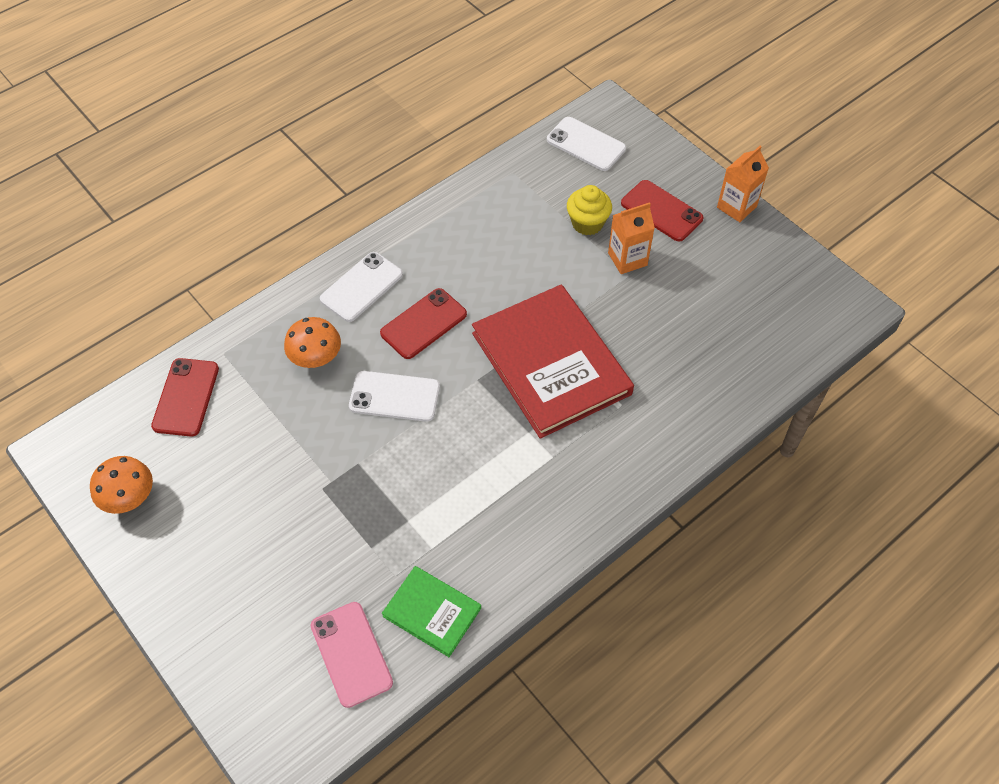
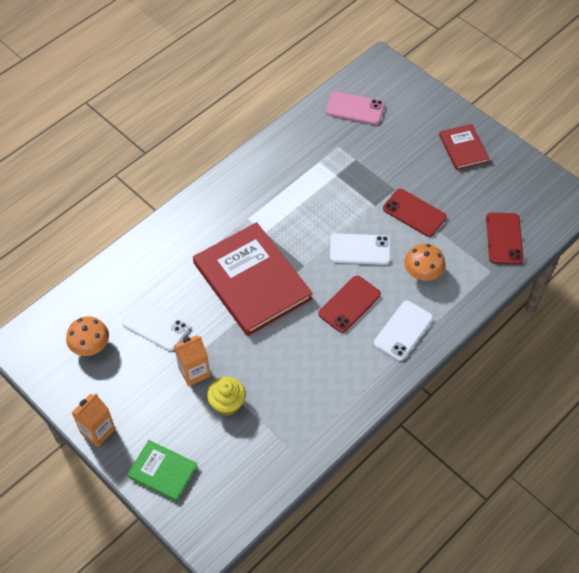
camera: 175 degrees right, 0 degrees up
orange mushroom [90,456,153,514] -> orange mushroom moved to [66,316,109,356]
pink phone [311,602,393,708] -> pink phone turned 45 degrees counterclockwise [326,92,385,125]
green book [382,566,481,657] -> green book moved to [127,440,198,501]
white phone [547,117,626,171] -> white phone moved to [122,299,190,351]
red phone [621,180,703,242] -> red phone moved to [383,189,447,237]
none -> red book [439,124,490,170]

